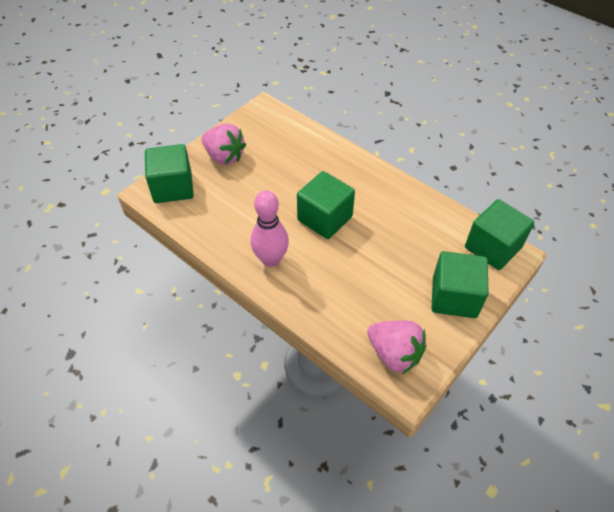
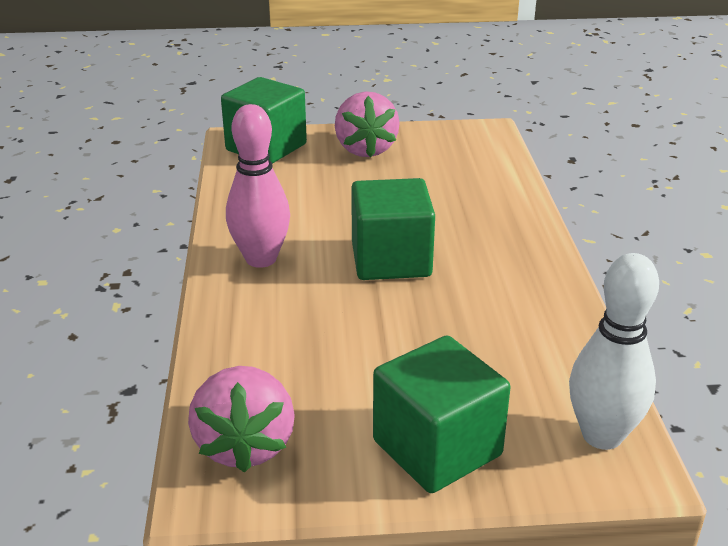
camera: 45 degrees right, 20 degrees down
green cube [465,199,534,270] -> white bowling pin [569,253,659,450]

